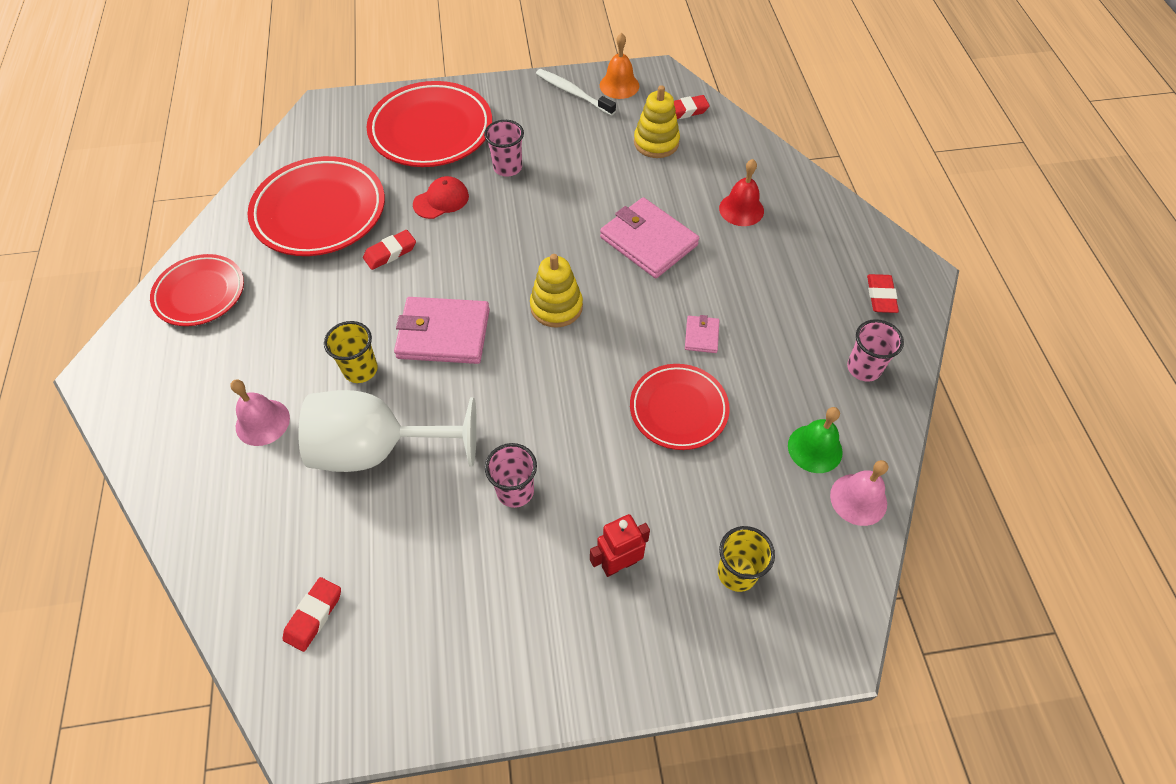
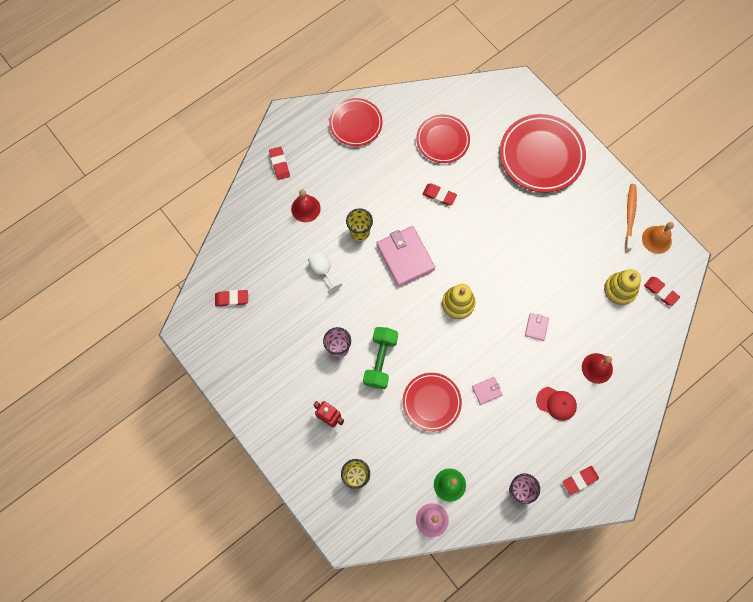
camera: 60 degrees right, 15 degrees up
pink bell [230,379,290,446] -> red bell [291,189,321,222]
red plate [247,156,385,256] -> red plate [416,115,470,163], size x0.63
white goblet [298,390,477,472] -> white goblet [308,251,342,293], size x0.45
red cap [413,176,469,219] -> red cap moved to [536,387,577,421]
pink cup [484,120,524,177] -> none
white toothbrush [536,69,616,116] -> orange toothbrush [625,184,637,251]
pink wallet [600,197,699,278] -> pink wallet [525,313,549,341], size x0.47
none -> red eraser [269,147,290,180]
none -> green dumbbell [363,327,398,389]

